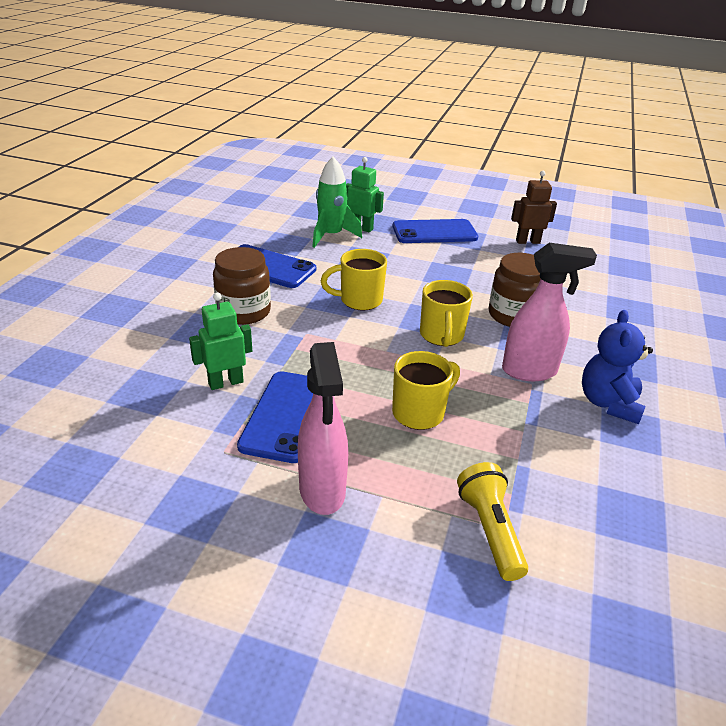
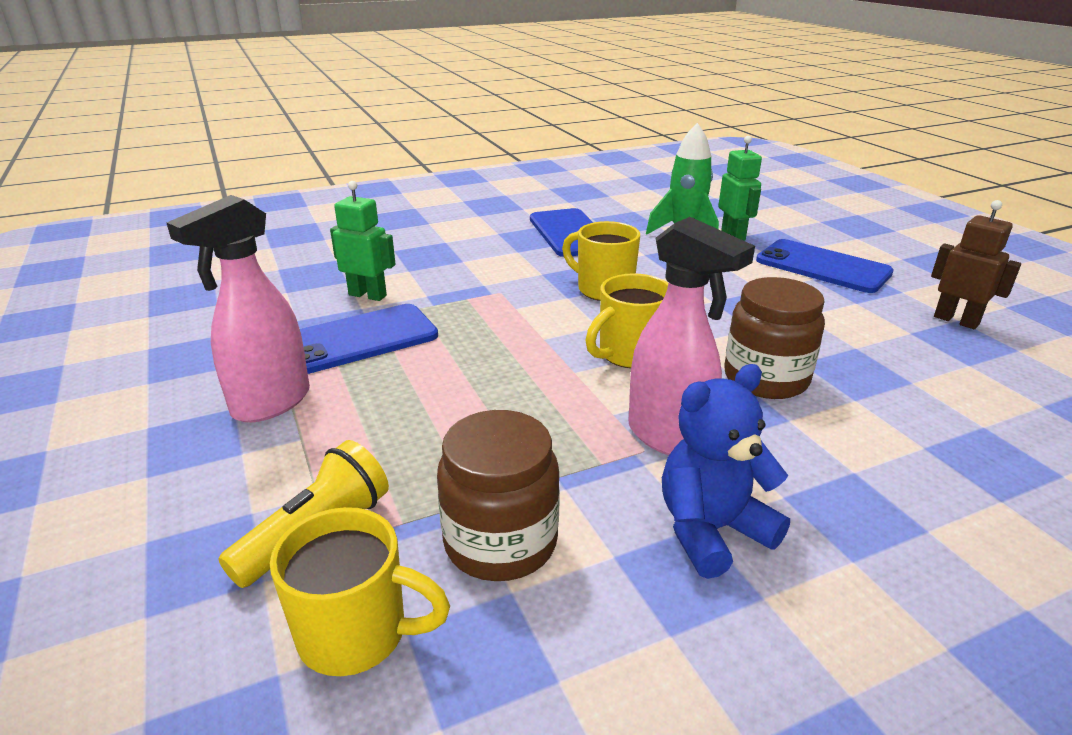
camera: 50 degrees right, 5 degrees down
brown jar [213,247,271,325] -> brown jar moved to [437,410,560,581]
yellow mug [392,351,460,430] -> yellow mug moved to [270,507,450,676]

